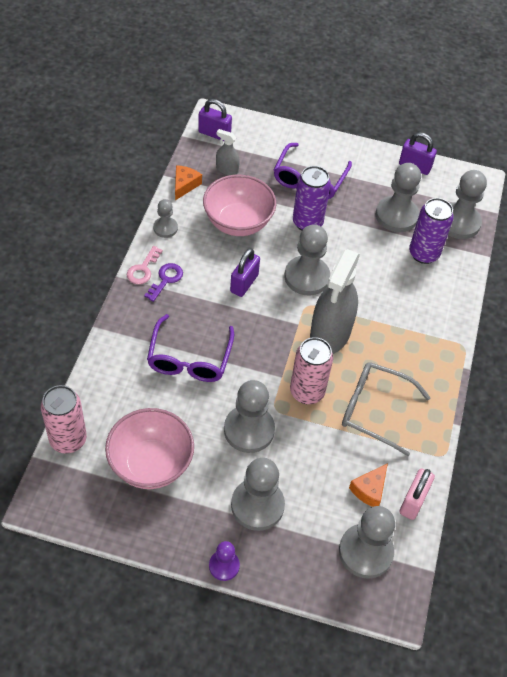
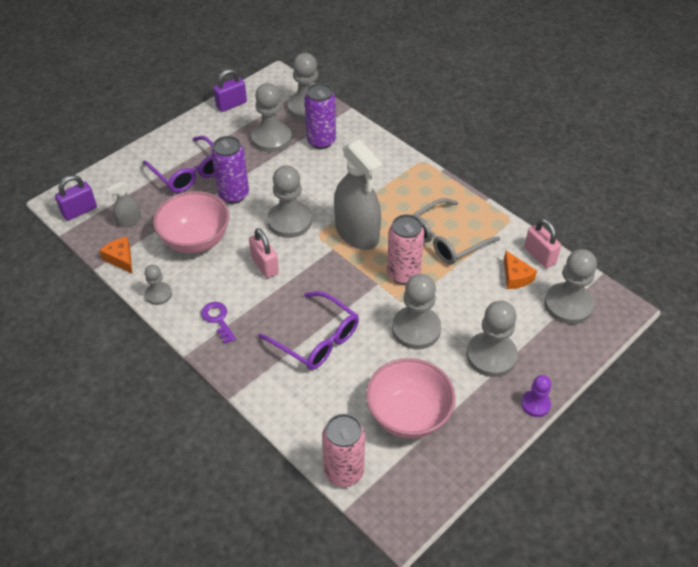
camera: 55 degrees left, 5 degrees down
pink key [127,246,163,284] -> none
purple padlock [230,248,260,297] -> pink padlock [249,228,279,278]

